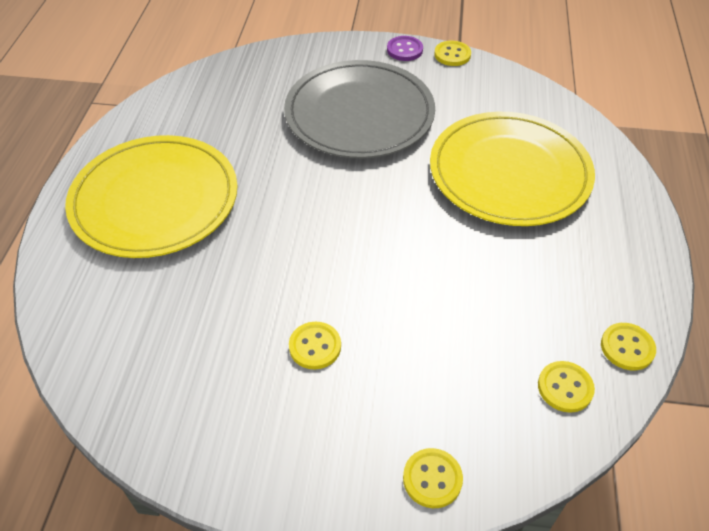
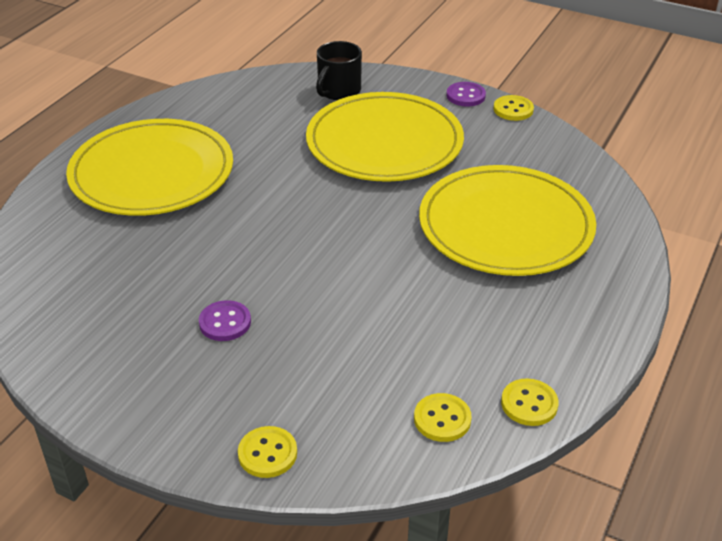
camera: 20 degrees right, 10 degrees down
grey plate [284,60,435,158] -> yellow plate [306,92,464,182]
yellow button [289,322,341,369] -> purple button [199,300,251,341]
none -> black mug [316,41,362,100]

